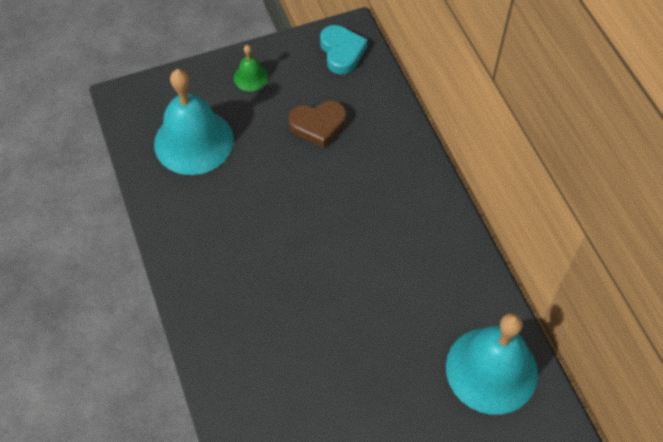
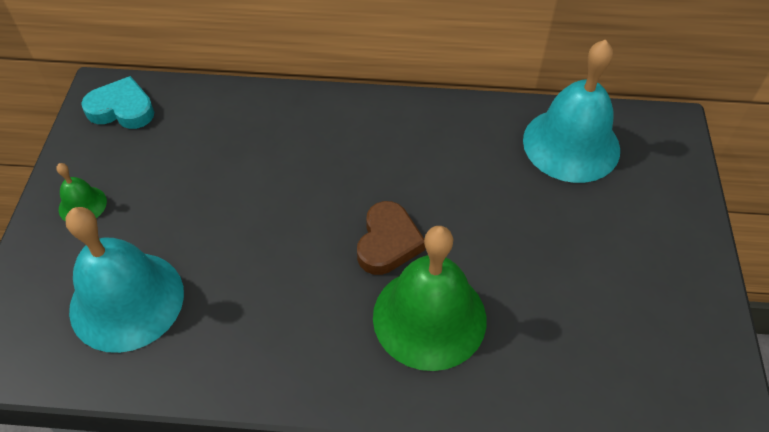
camera: 65 degrees left, 5 degrees down
brown heart [289,101,346,148] -> brown heart moved to [357,201,425,275]
none -> green bell [373,226,486,371]

